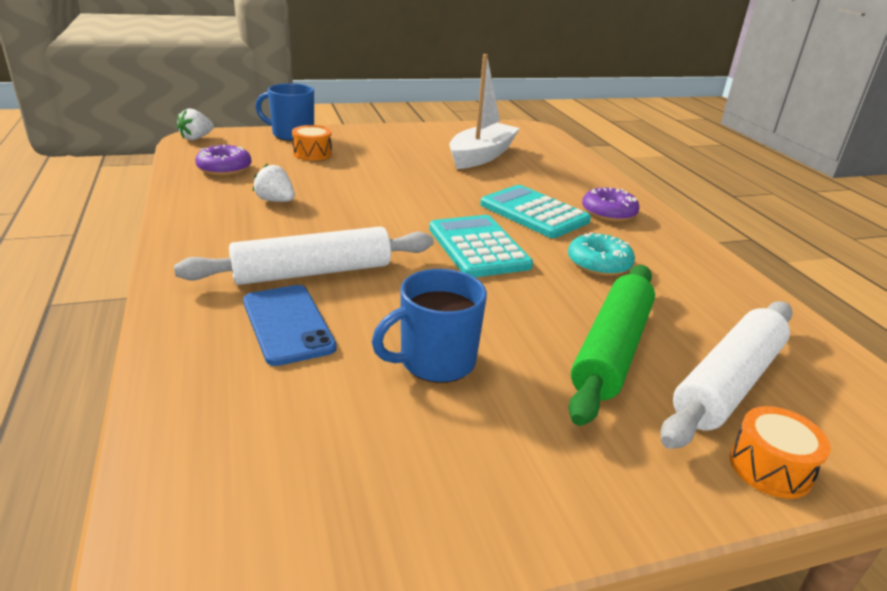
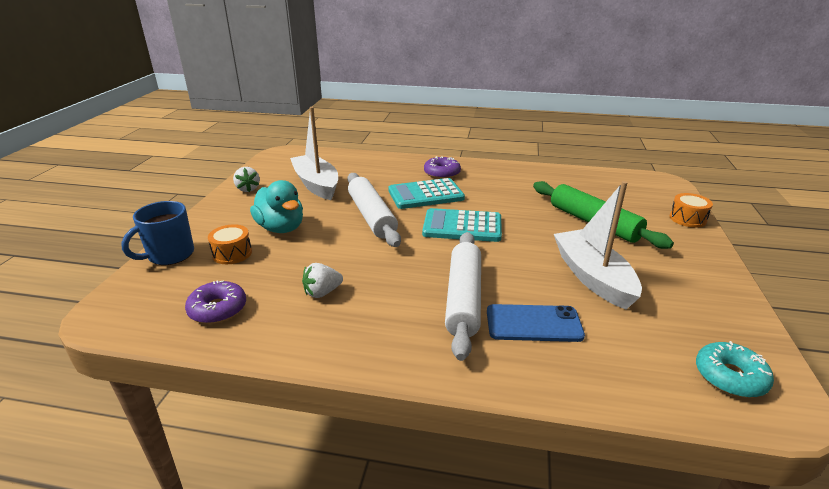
camera: 60 degrees left, 0 degrees up
white strawberry [177,108,214,140] -> white strawberry moved to [233,167,260,192]
blue mug [372,269,487,383] -> white boat [554,181,642,309]
turquoise donut [568,232,635,276] -> turquoise donut moved to [696,341,774,398]
white rolling pin [661,301,793,449] -> white rolling pin moved to [347,173,401,247]
none -> turquoise duck [250,180,303,233]

